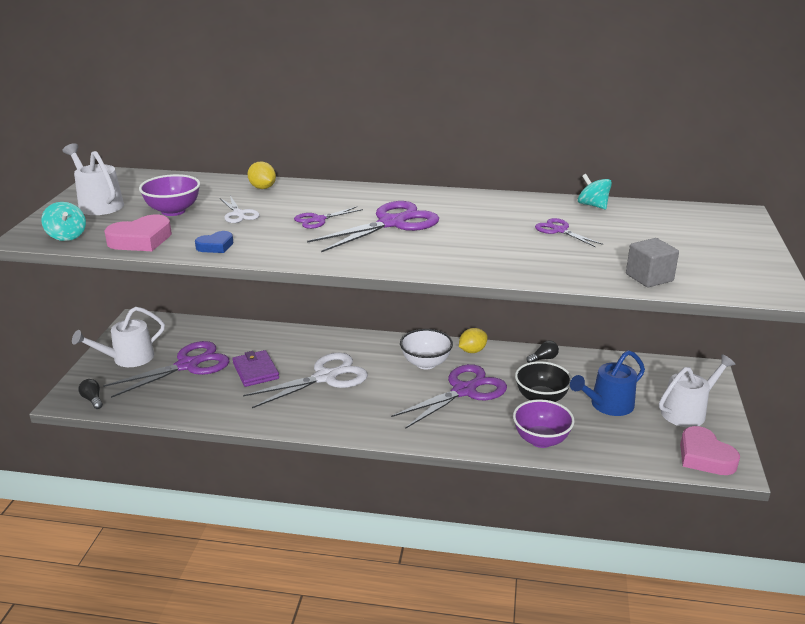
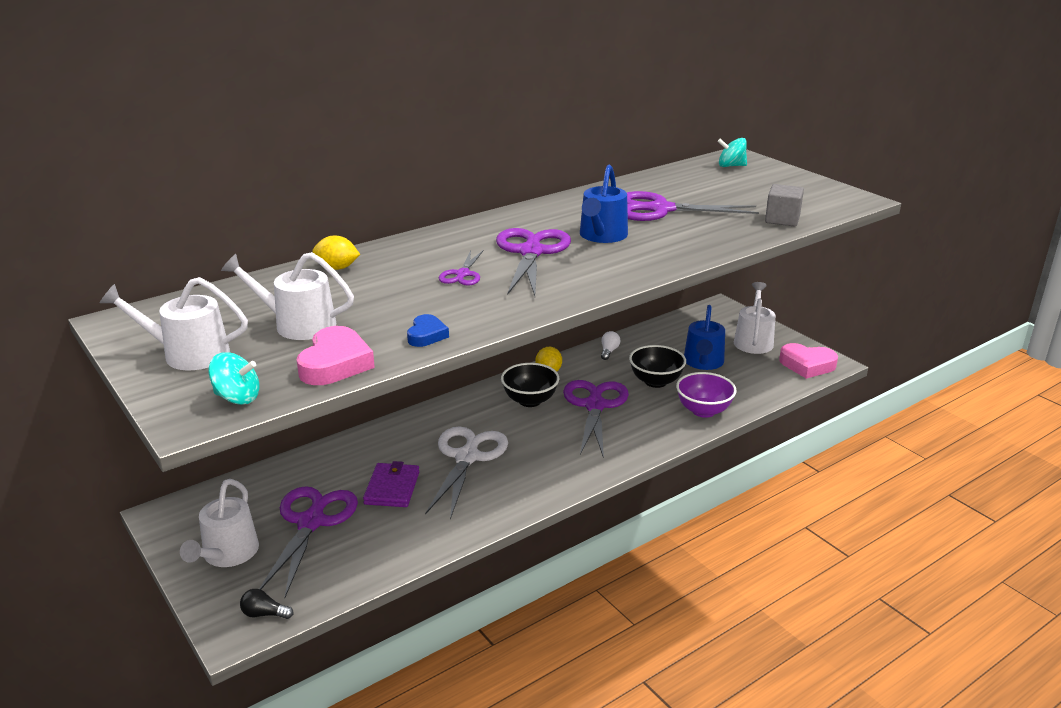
camera: 45 degrees left, 0 degrees up
purple bowl [139,174,200,216] -> white watering can [221,252,354,340]
white scissors [220,196,260,223] -> none
purple wallet [232,350,279,387] -> purple wallet turned 75 degrees clockwise [363,461,419,507]
white bowl [400,329,453,370] -> black bowl [501,363,559,407]
black light bulb [526,340,559,363] -> white light bulb [601,331,620,360]
purple scissors [535,218,603,247] -> purple scissors [627,191,759,221], size x1.94
turquoise spinning top [578,174,612,209] -> turquoise spinning top moved to [718,138,747,167]
none -> blue watering can [580,165,628,243]

